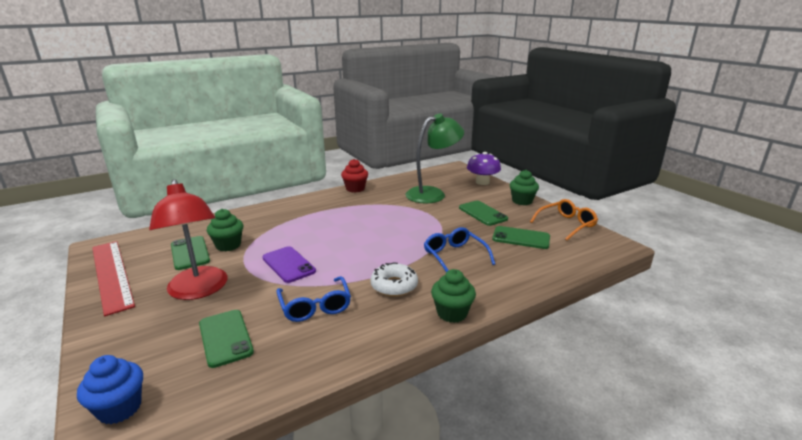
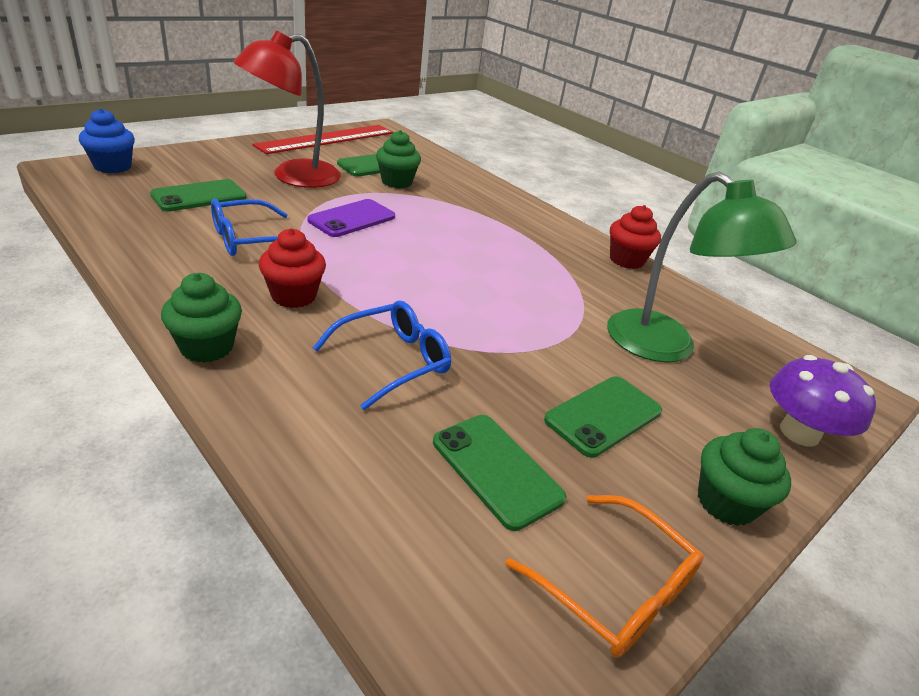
camera: 75 degrees right, 10 degrees up
white donut [370,262,418,297] -> red cupcake [259,228,326,308]
green phone [492,226,550,249] -> green phone turned 45 degrees counterclockwise [433,415,567,531]

